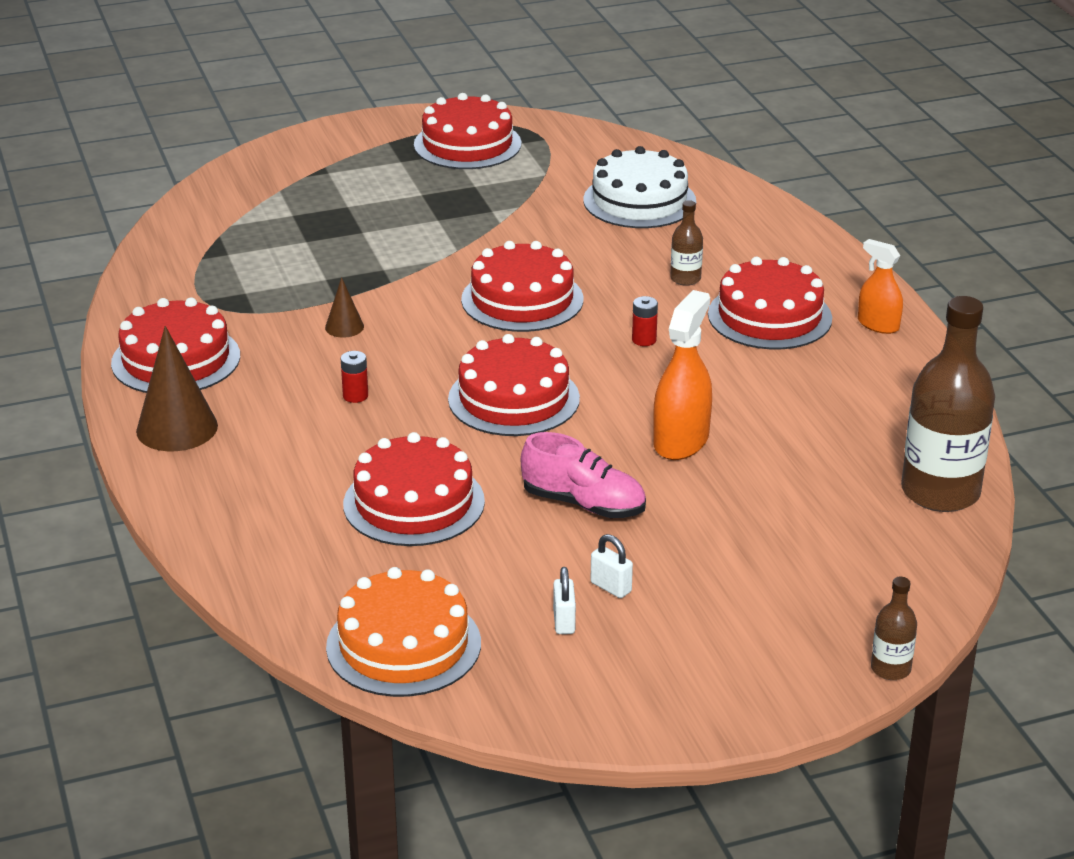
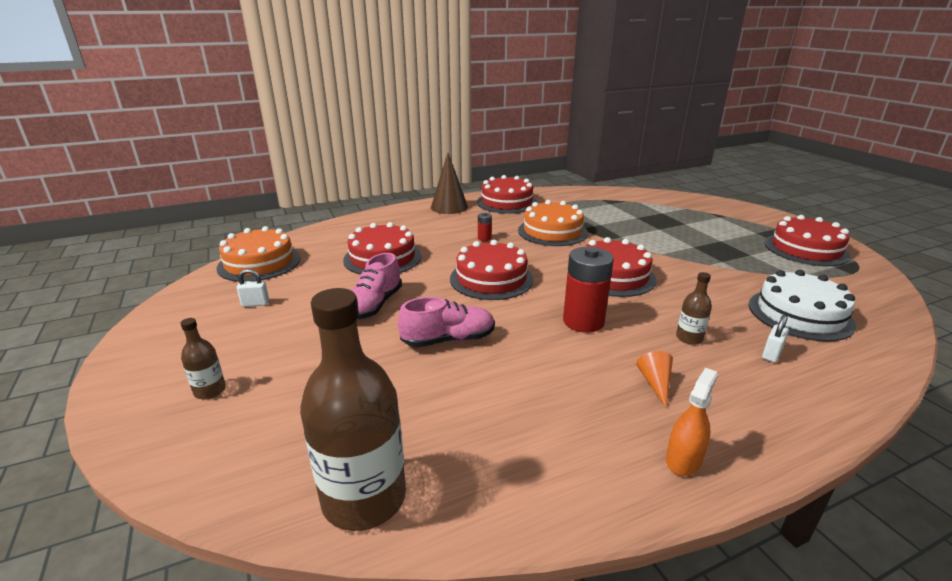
camera: 85 degrees right, 5 degrees down
brown cone [325,277,364,338] -> orange cake [518,200,588,246]
white padlock [591,534,633,598] -> white padlock moved to [762,315,789,363]
red battery [632,296,658,346] -> red battery [563,247,614,333], size x2.19
orange spray bottle [653,290,712,460] -> pink shoe [398,297,495,347]
red cake [708,257,832,350] -> orange cone [636,351,673,408]
brown bottle [871,577,917,680] -> brown bottle moved to [180,318,226,399]

